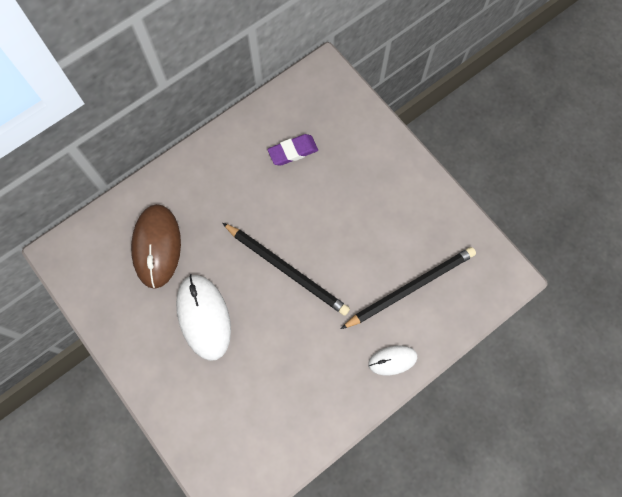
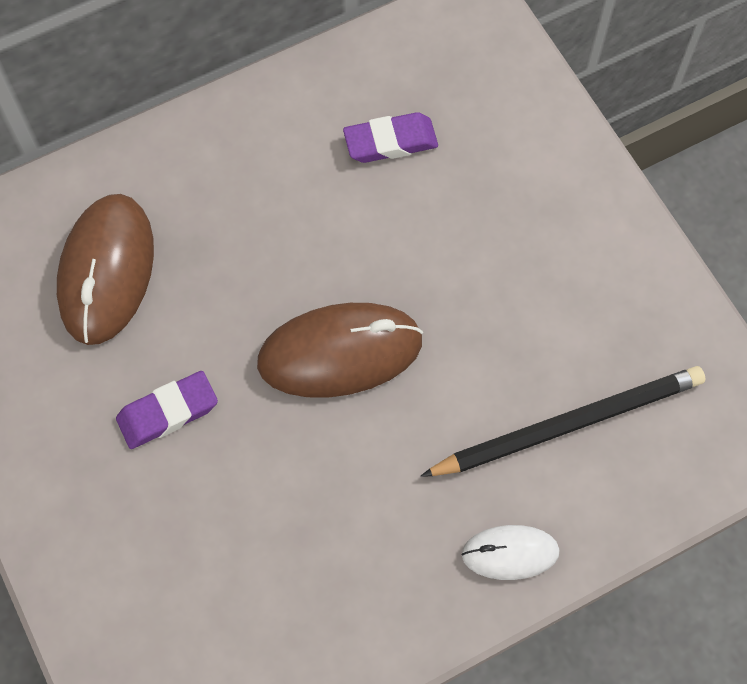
camera: 10 degrees right, 5 degrees down
white mouse [176,274,231,361] -> purple eraser [116,371,218,449]
black pencil [222,223,350,316] -> brown mouse [257,303,423,398]

